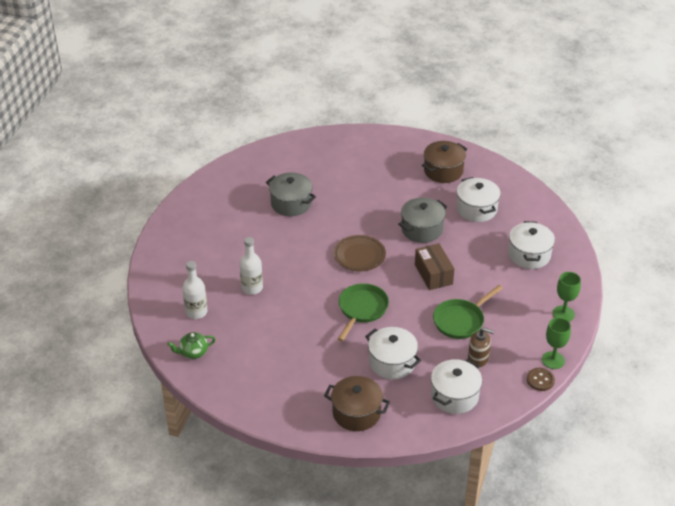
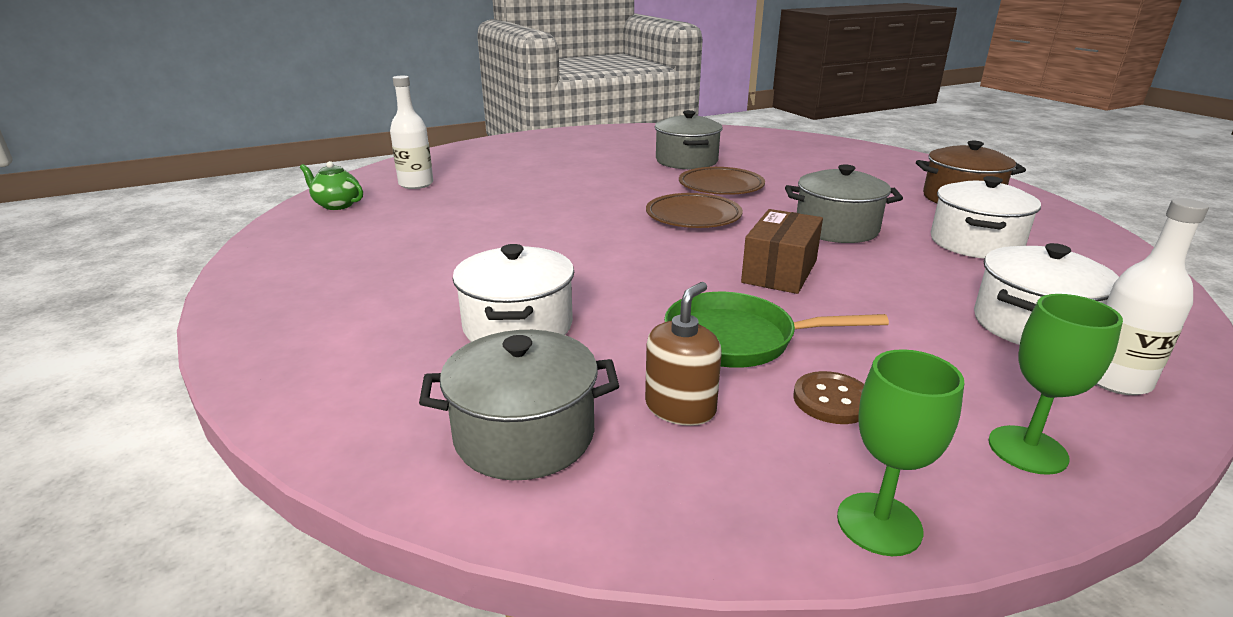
camera: 45 degrees right, 15 degrees down
white bottle [240,237,263,295] -> white bottle moved to [1096,198,1209,395]
brown pot [324,376,390,431] -> none
green pan [338,283,389,341] -> none
white pot [431,359,482,414] -> grey pot [419,330,619,480]
brown soap dispenser [468,328,494,368] -> brown soap dispenser turned 120 degrees counterclockwise [645,282,722,426]
brown button [527,368,555,391] -> brown button moved to [793,371,864,424]
none -> brown plate [679,167,765,195]

